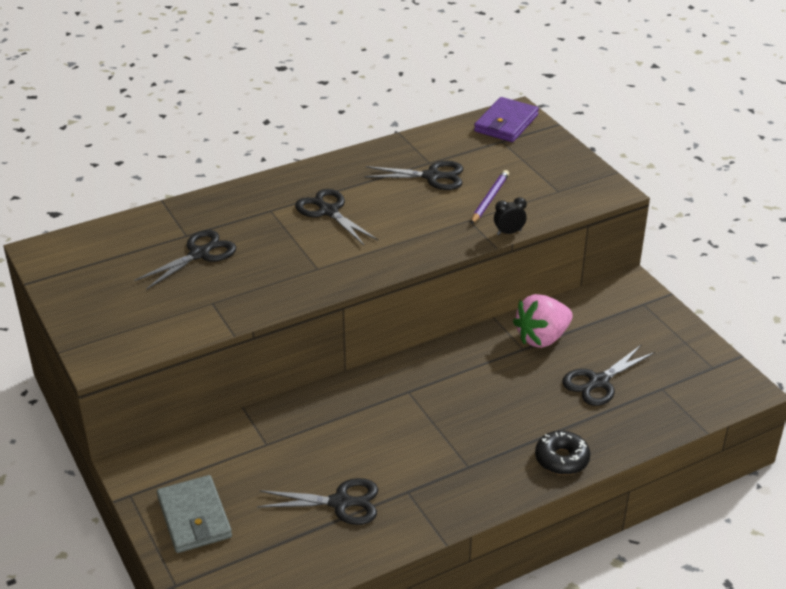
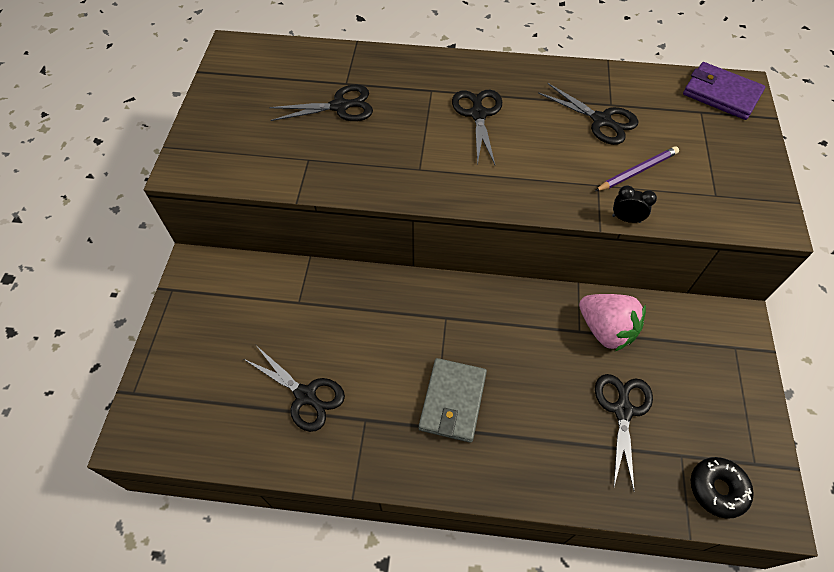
camera: 35 degrees right, 20 degrees up
grey wallet [157,475,232,553] -> grey wallet moved to [419,358,487,443]
purple wallet [474,97,539,142] -> purple wallet turned 60 degrees clockwise [683,62,765,120]
pink strawberry [513,294,573,348] -> pink strawberry turned 135 degrees counterclockwise [579,294,646,351]
black donut [535,431,591,475] -> black donut moved to [691,457,754,519]
black scissors [562,344,655,406] -> black scissors turned 105 degrees clockwise [595,374,653,490]

